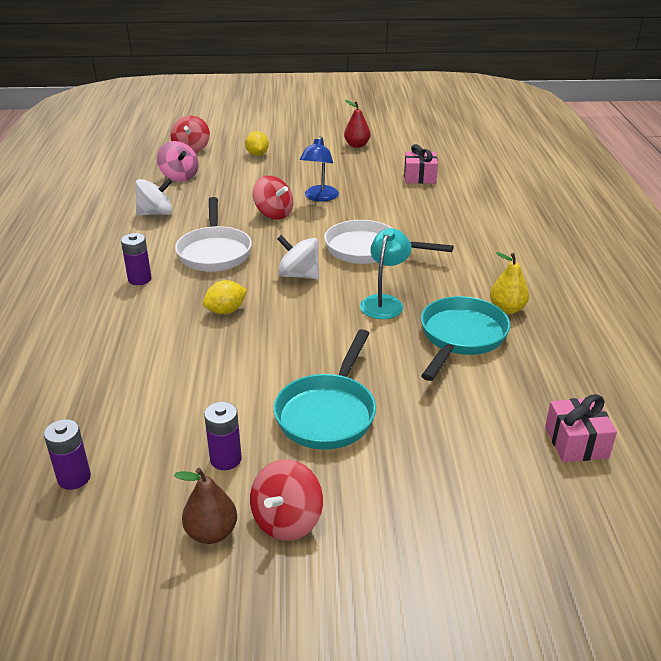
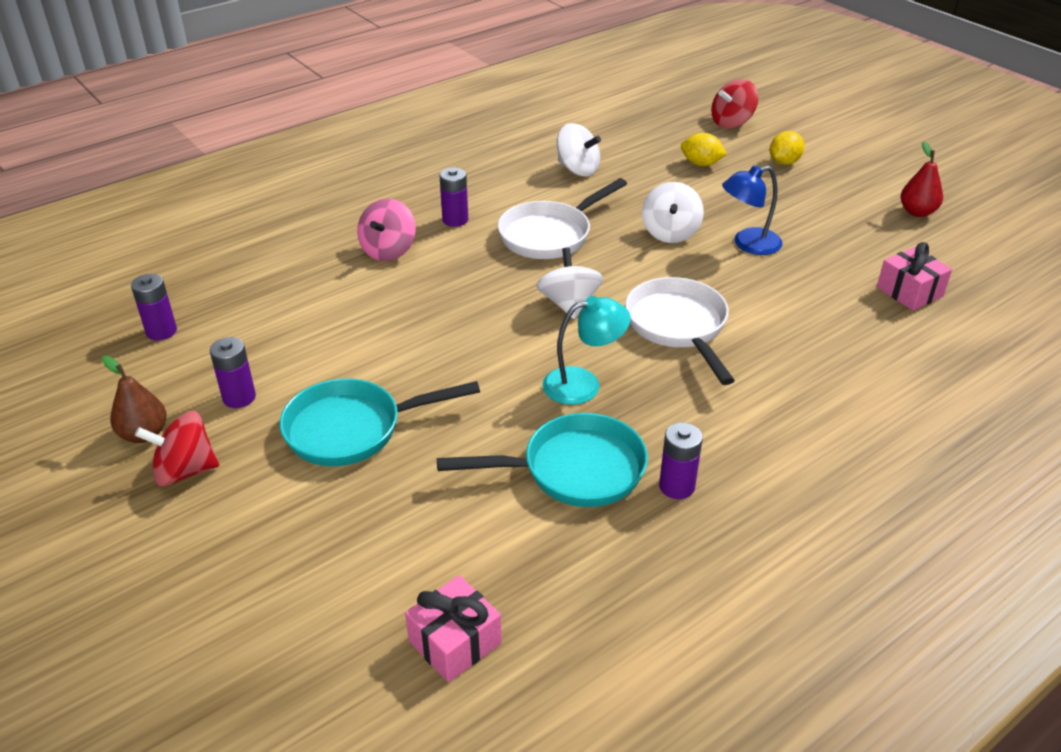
camera: 55 degrees right, 5 degrees up
pink spinning top [157,141,199,182] -> pink spinning top moved to [357,199,416,261]
yellow lemon [203,280,247,314] -> yellow lemon moved to [681,133,727,166]
red spinning top [253,176,293,220] -> white spinning top [642,182,704,243]
yellow pear [490,252,529,314] -> purple battery [659,423,703,499]

